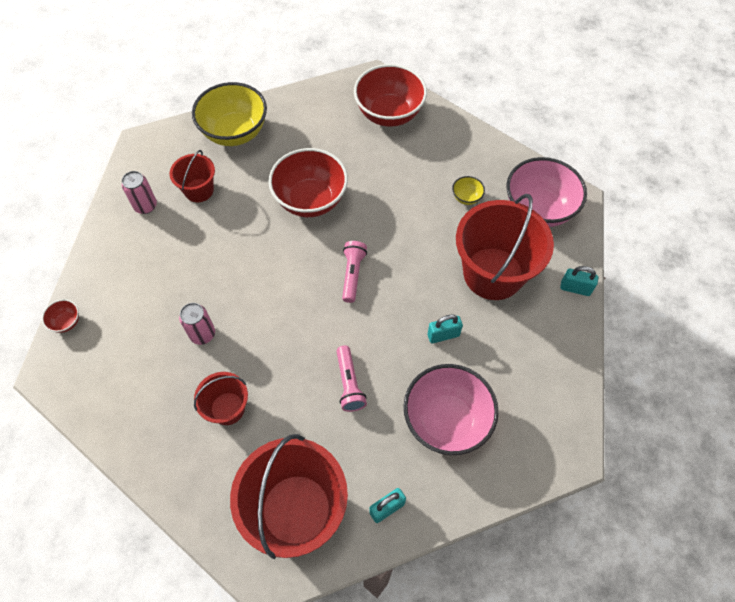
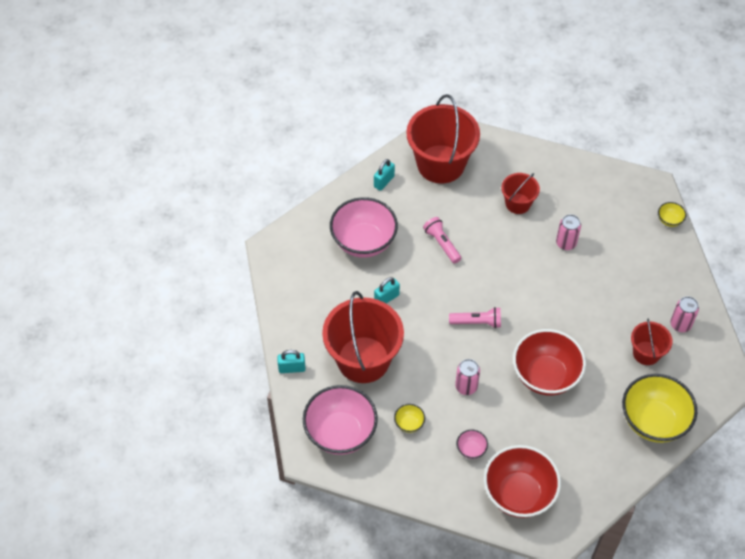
camera: 160 degrees right, 5 degrees down
red bowl [42,299,79,333] -> yellow bowl [658,202,686,227]
pink flashlight [342,241,367,303] -> pink flashlight turned 75 degrees counterclockwise [449,307,501,328]
none -> pink can [455,359,480,395]
none -> pink bowl [457,429,488,459]

